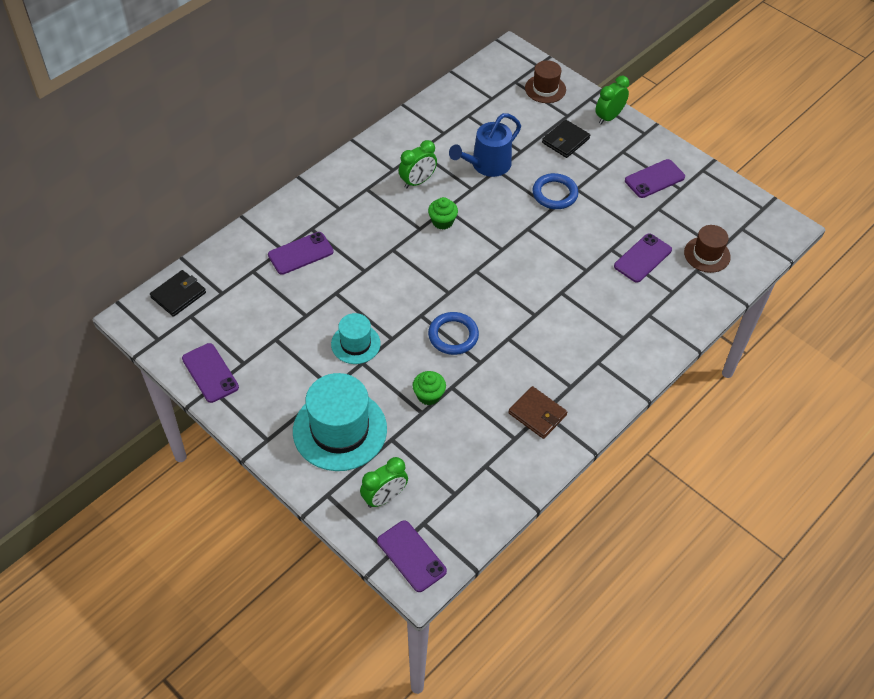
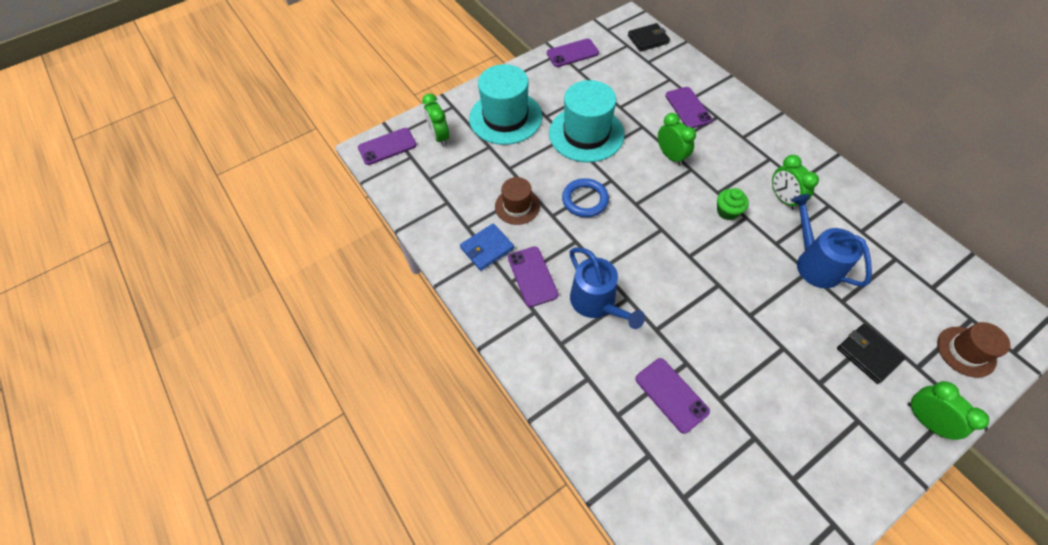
camera: 105 degrees right, 5 degrees up
black wallet [150,270,206,317] -> black wallet turned 75 degrees counterclockwise [628,23,670,52]
turquoise hat [331,313,381,364] -> turquoise hat [549,80,625,162], size x1.81
green cupcake [413,371,446,405] -> none
brown wallet [508,386,567,439] -> blue wallet [460,223,514,271]
blue ring [532,173,578,209] -> none
purple phone [625,159,685,198] -> purple phone moved to [508,246,558,307]
brown hat [684,225,731,273] -> brown hat moved to [495,177,540,225]
none -> blue watering can [570,248,645,329]
none -> green clock [658,113,696,166]

